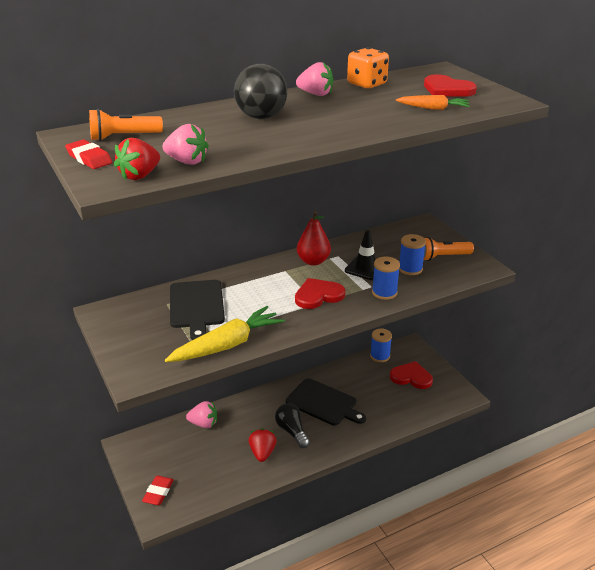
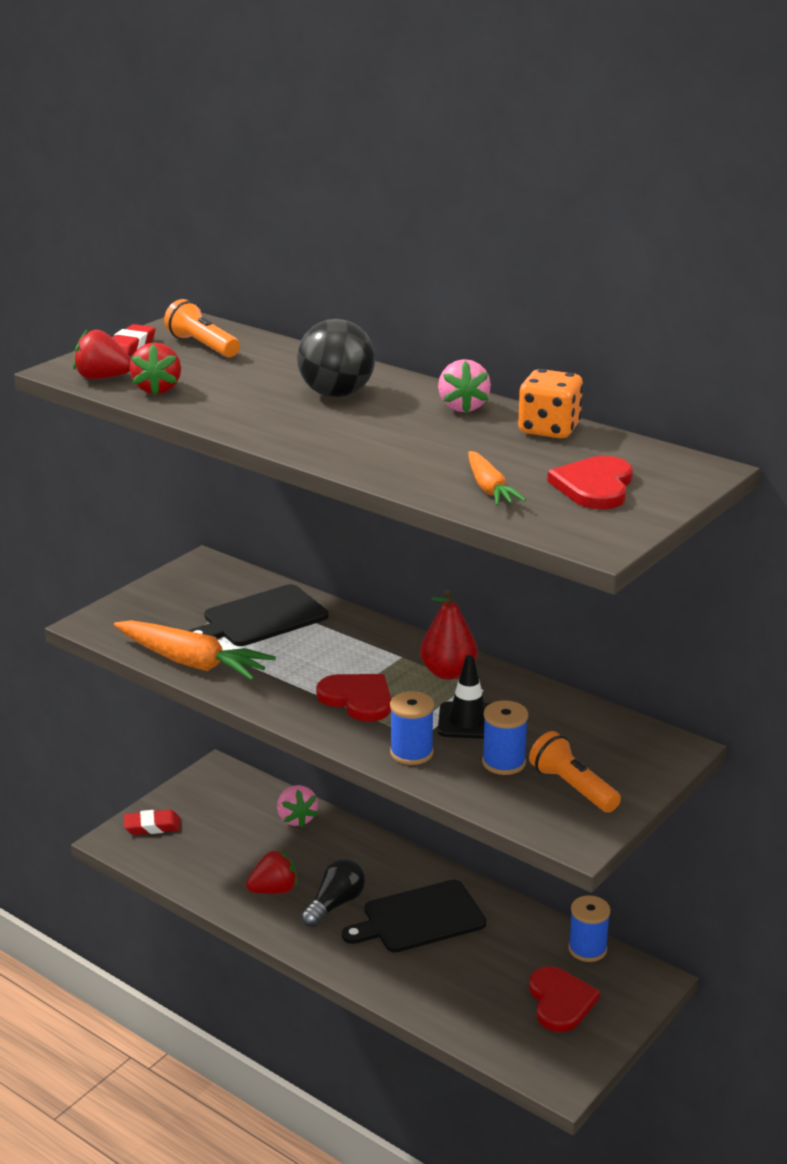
camera: 65 degrees right, 5 degrees down
pink strawberry [162,124,209,165] -> red strawberry [129,342,181,395]
yellow carrot [165,306,285,362] -> orange carrot [114,620,276,680]
black cutting board [286,378,366,426] -> black cutting board turned 60 degrees clockwise [342,880,486,953]

